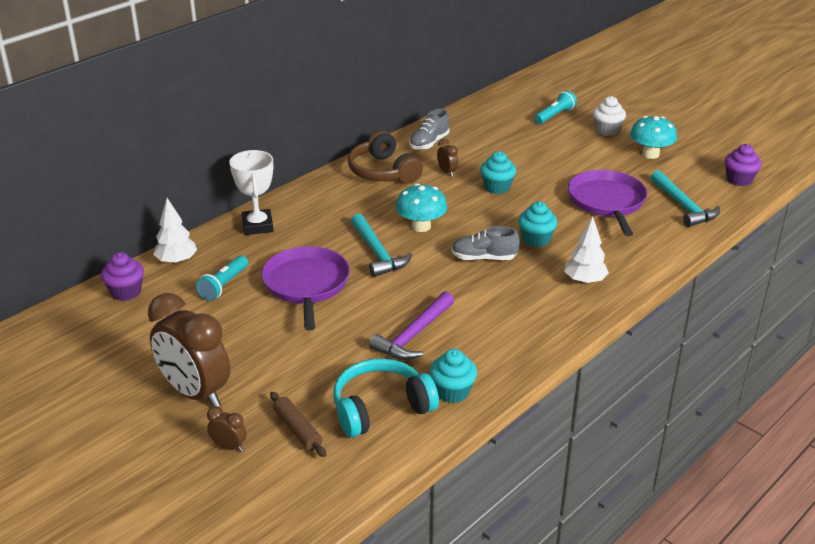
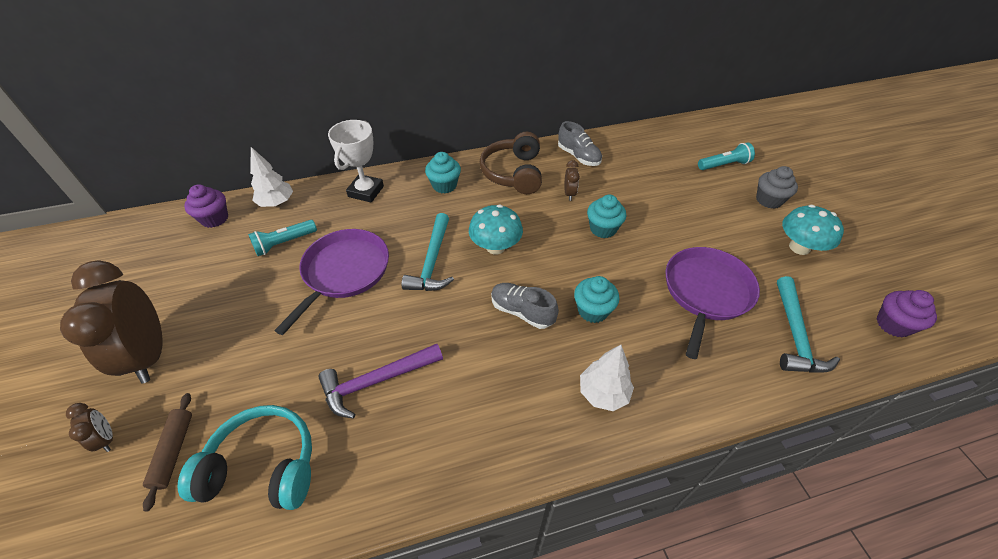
camera: 30 degrees right, 15 degrees up
grey shoe [409,109,449,150] -> grey shoe turned 105 degrees counterclockwise [558,121,602,166]
turquoise cupcake [430,349,477,403] -> turquoise cupcake moved to [425,152,461,193]
white cupcake [593,96,626,136] -> grey cupcake [756,166,798,209]

